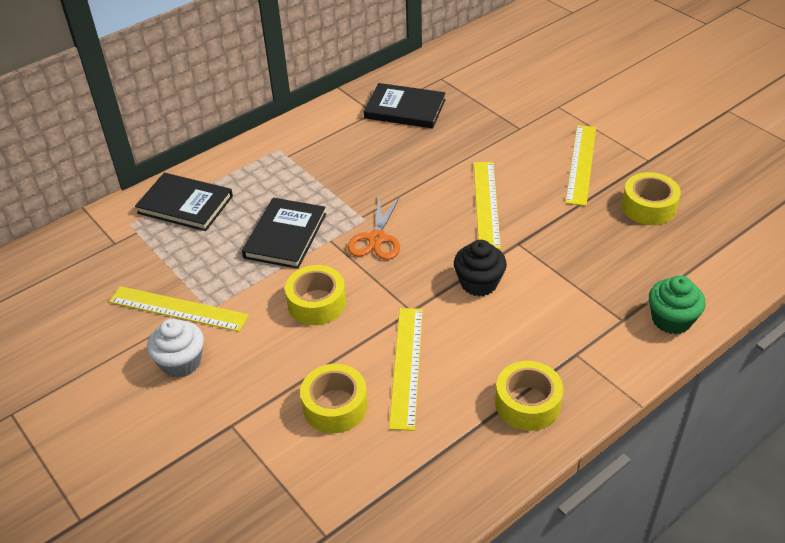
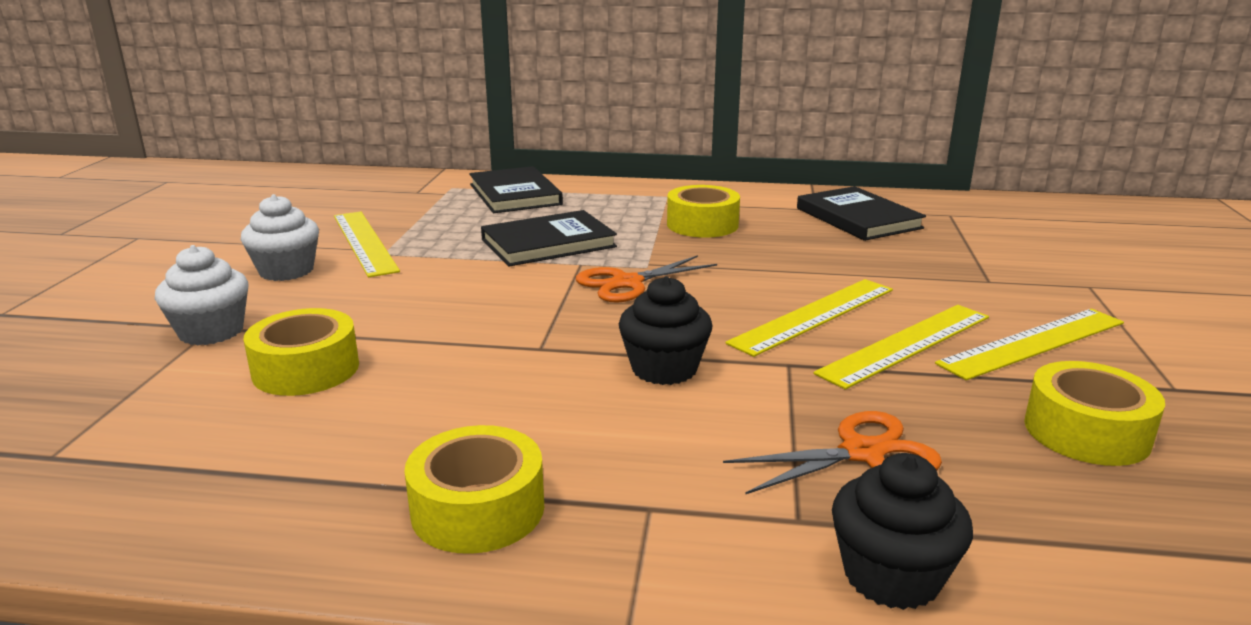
camera: 45 degrees right, 20 degrees down
yellow tape [285,265,346,325] -> yellow tape moved to [667,185,740,238]
yellow ruler [389,308,423,431] -> yellow ruler moved to [813,305,989,389]
green cupcake [649,276,706,334] -> black cupcake [832,453,973,610]
none -> white cupcake [155,245,249,346]
none -> orange scissors [723,411,942,495]

